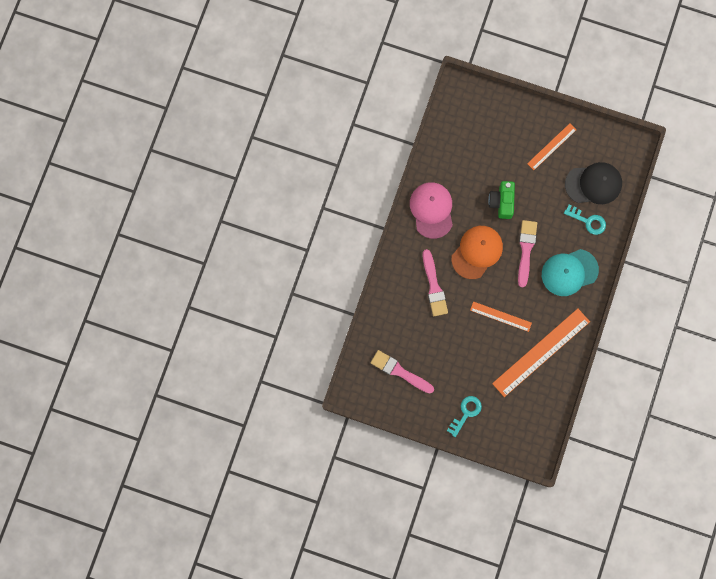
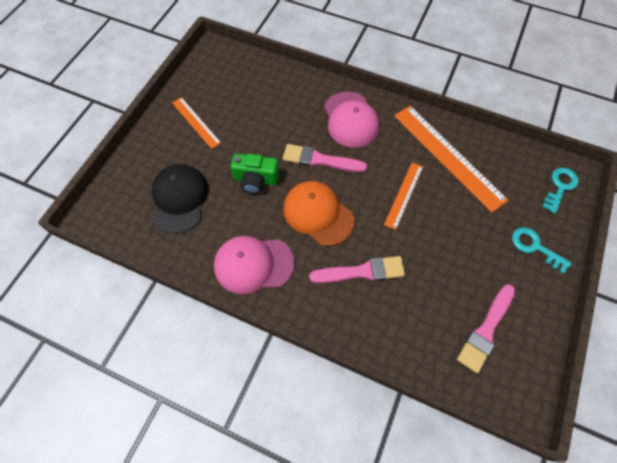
camera: 85 degrees left, 15 degrees down
turquoise cap [542,249,599,296] -> pink cap [324,92,379,148]
turquoise key [564,204,606,235] -> turquoise key moved to [542,168,579,214]
black cap [565,162,622,204] -> black cap moved to [152,164,208,234]

